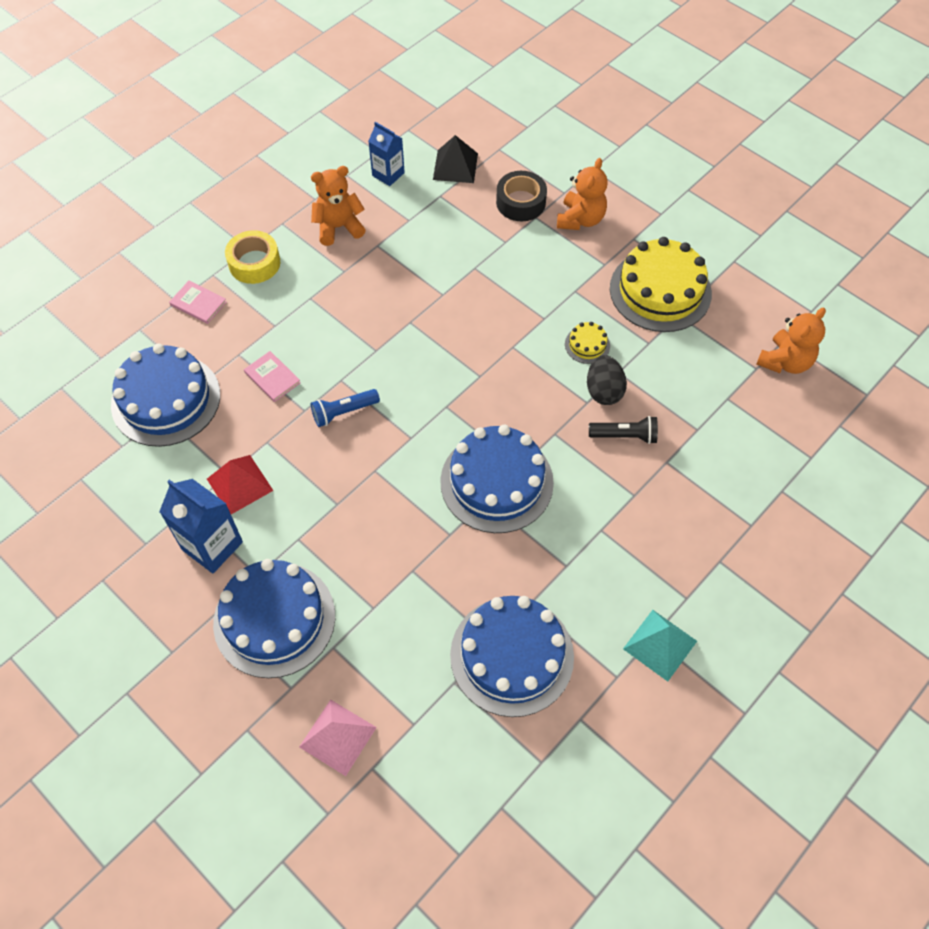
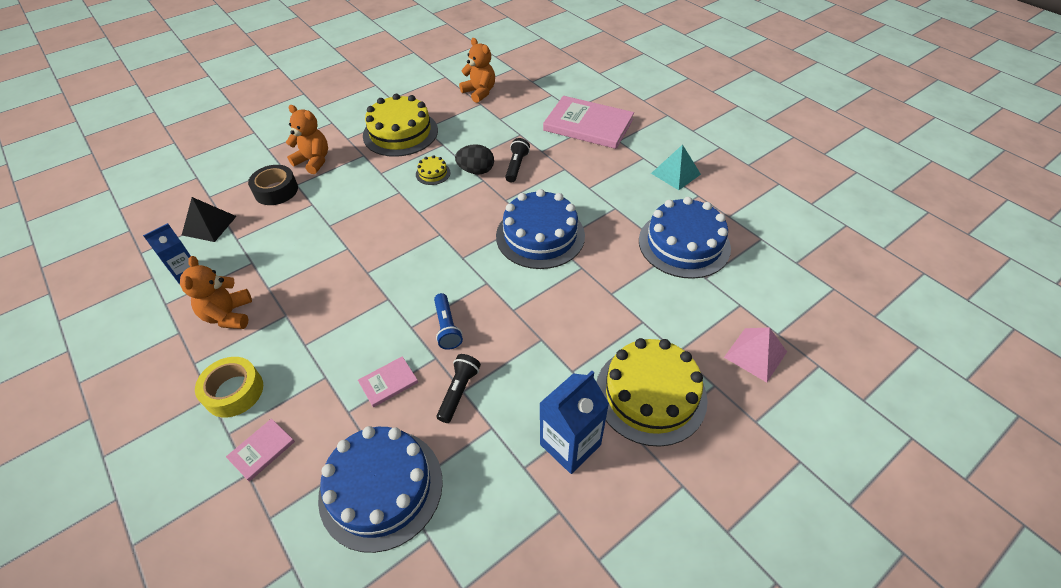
camera: 80 degrees left, 10 degrees down
red pyramid [207,455,274,514] -> none
blue cake [213,559,335,678] -> yellow cake [597,338,708,447]
none -> black flashlight [437,354,481,423]
none -> pink book [543,96,634,149]

